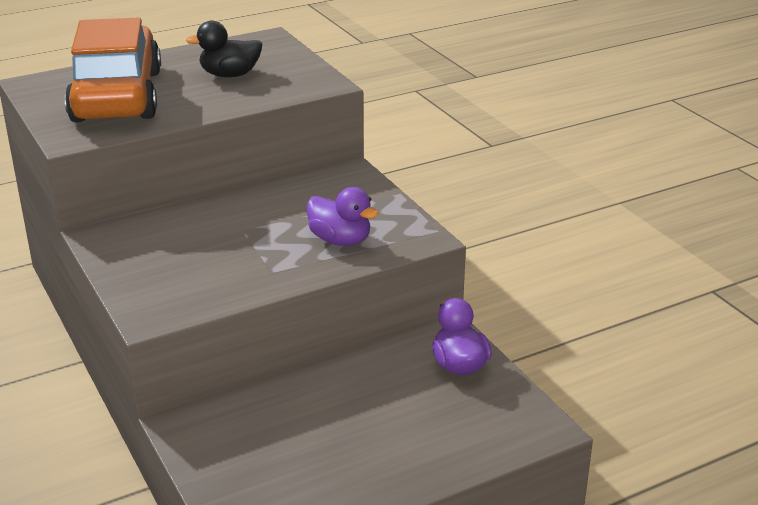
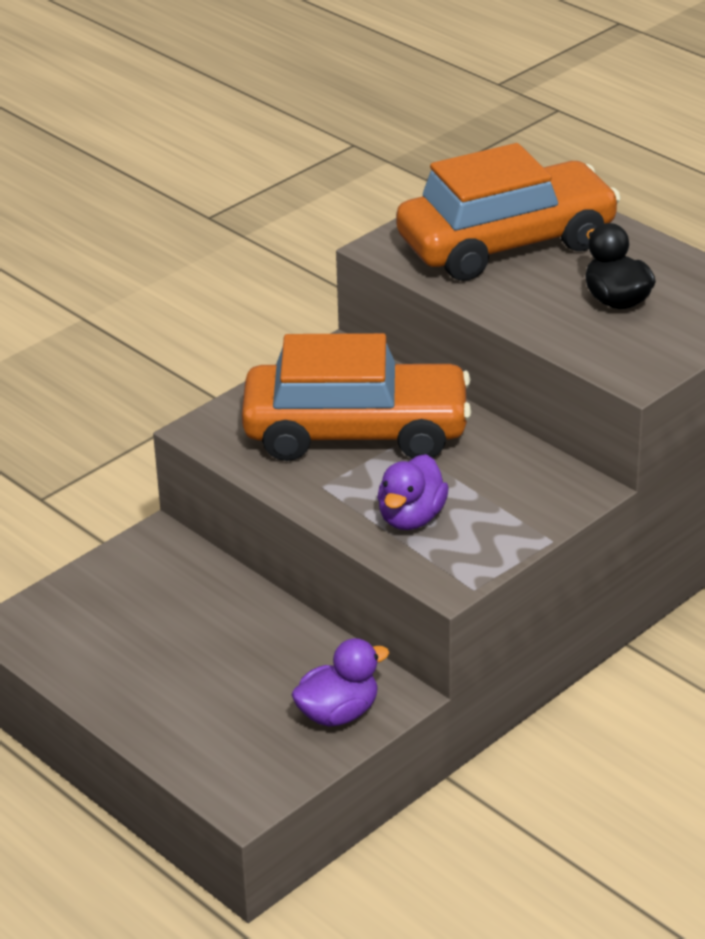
camera: 75 degrees right, 5 degrees up
none -> orange car [241,333,472,461]

